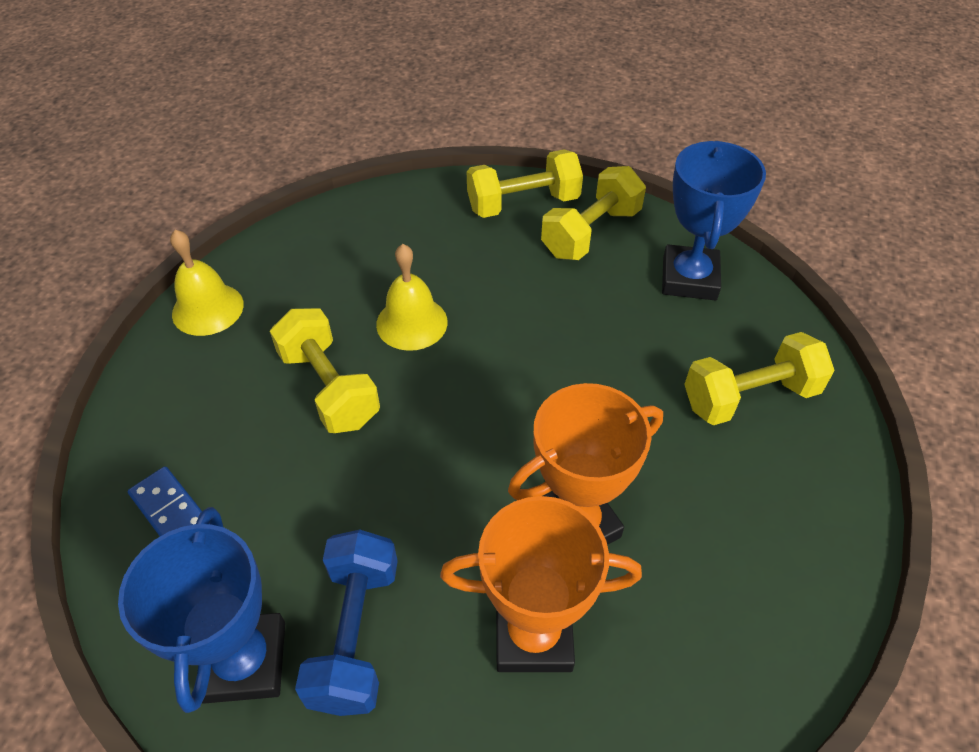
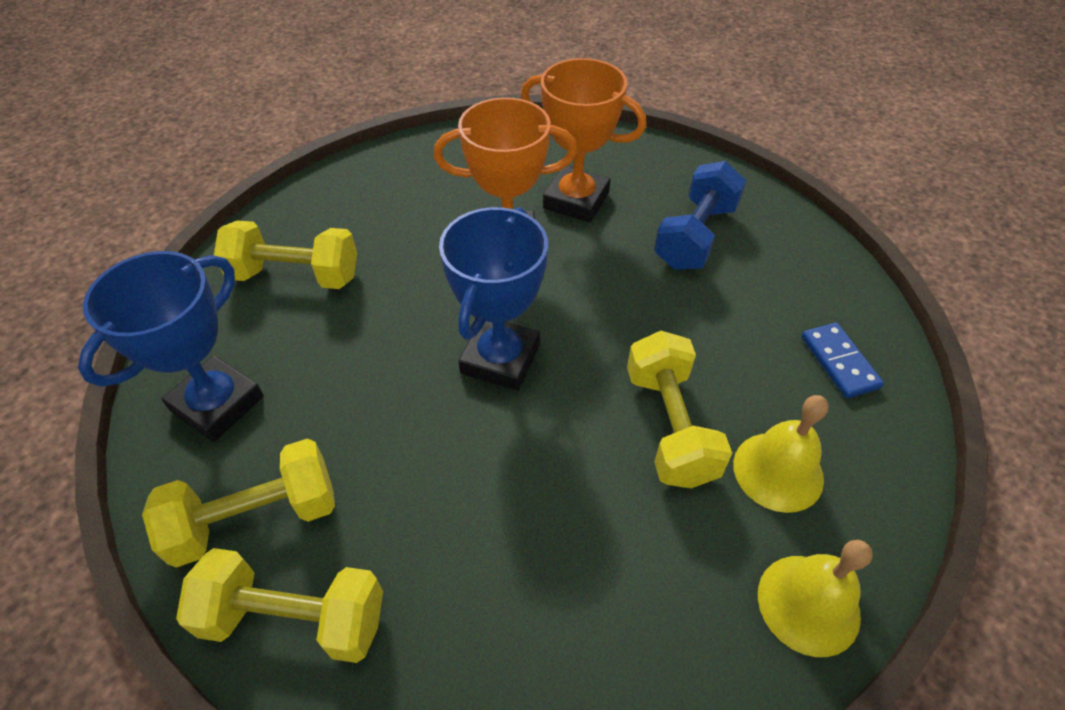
camera: 155 degrees left, 0 degrees up
blue trophy [118,507,285,713] -> blue trophy moved to [439,207,548,391]
yellow bell [376,244,448,351] -> yellow bell moved to [733,395,828,513]

